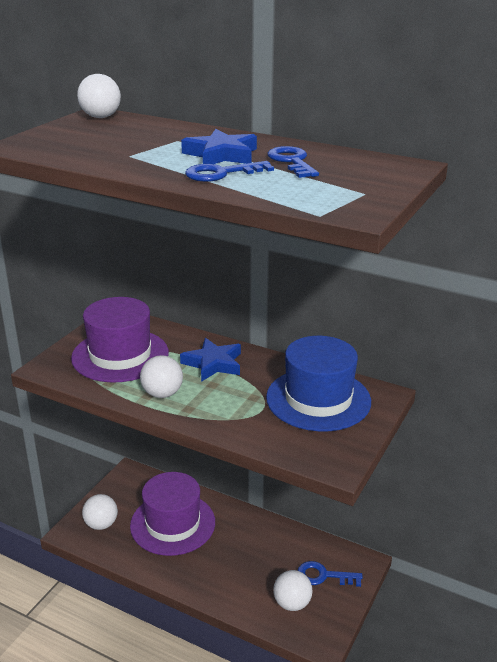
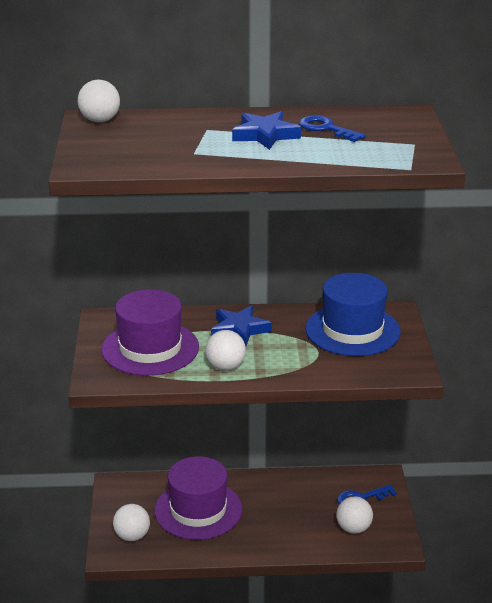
camera: 30 degrees left, 0 degrees up
blue key [185,161,274,182] -> none

